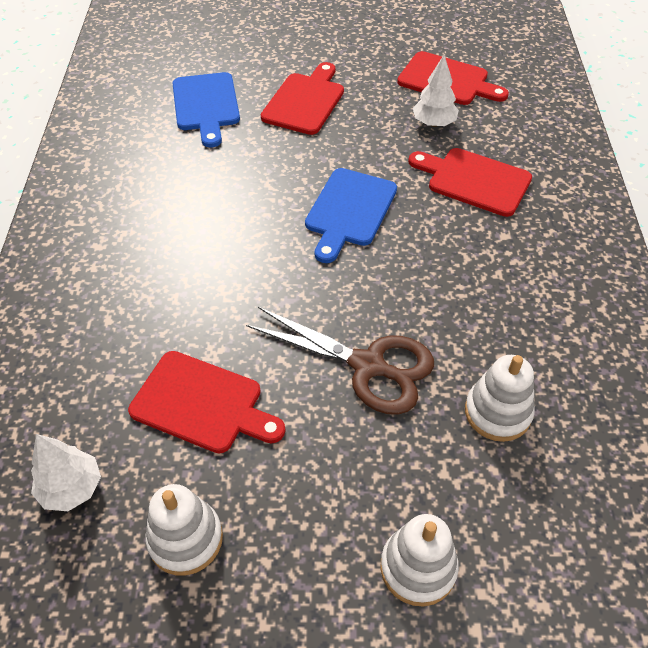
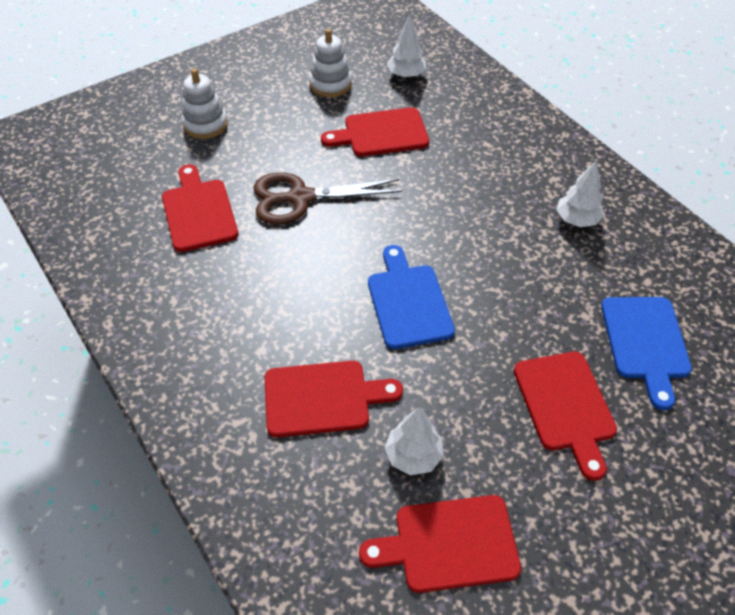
camera: 145 degrees right, 0 degrees up
blue cutting board [172,72,240,147] -> blue cutting board turned 135 degrees counterclockwise [601,297,692,410]
white stacking toy [465,355,535,442] -> red cutting board [162,164,238,252]
none -> white tree [556,161,604,227]

